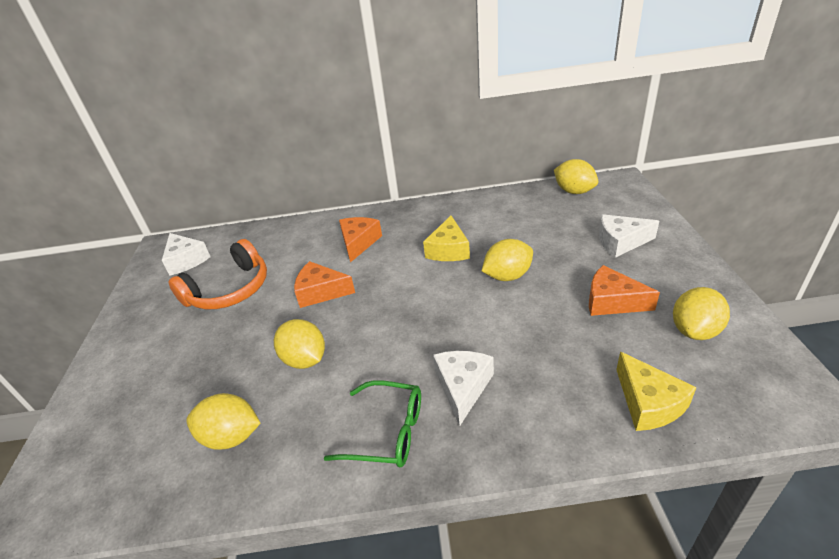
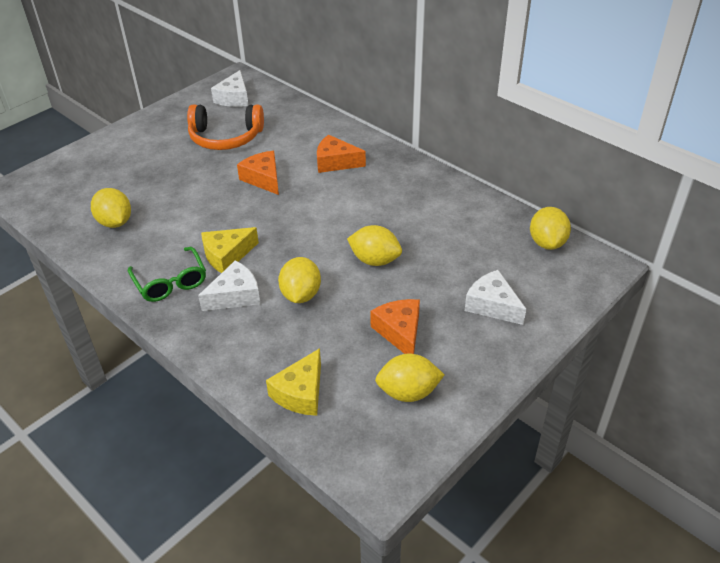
camera: 45 degrees right, 5 degrees up
yellow lemon [274,319,325,369] -> yellow lemon moved to [278,257,321,303]
orange cheese [339,217,382,262] -> orange cheese turned 135 degrees counterclockwise [317,134,366,173]
yellow cheese [423,216,470,261] -> yellow cheese moved to [201,227,259,273]

